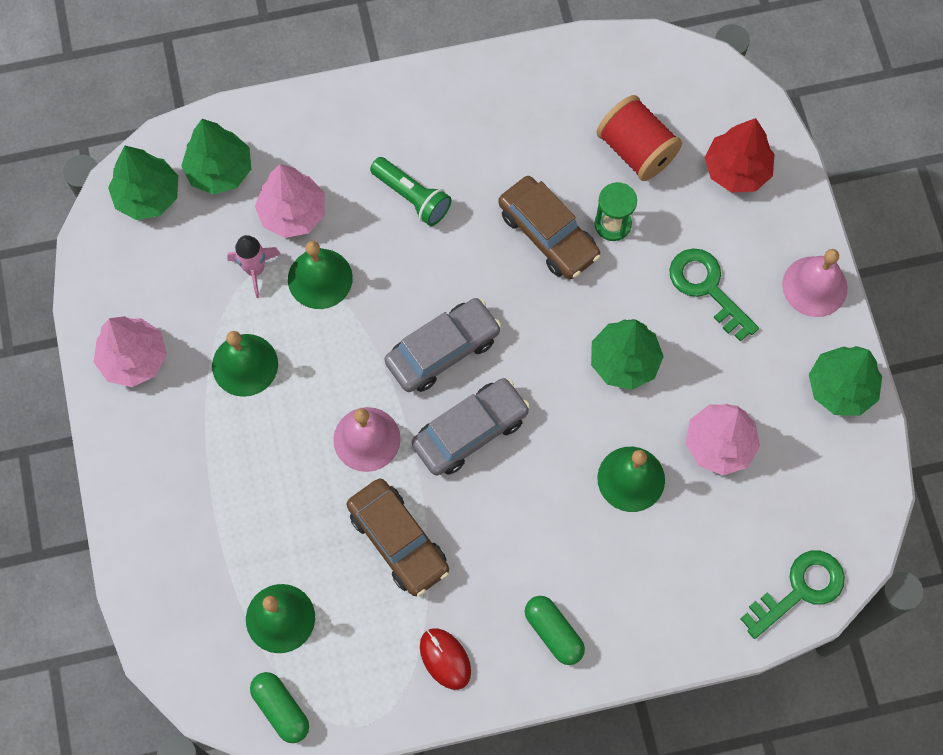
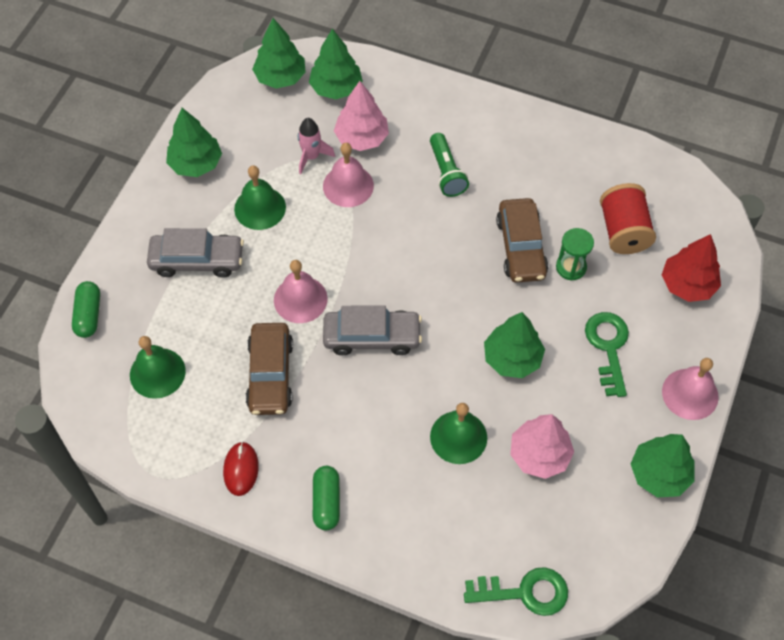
camera: 35 degrees right, 10 degrees down
pink tree [94,316,167,387] -> green tree [166,108,222,177]
green capsule [250,672,309,743] -> green capsule moved to [72,281,100,338]
green bell [288,241,353,309] -> pink bell [323,143,374,207]
grey car [384,298,501,392] -> grey car moved to [147,228,244,278]

